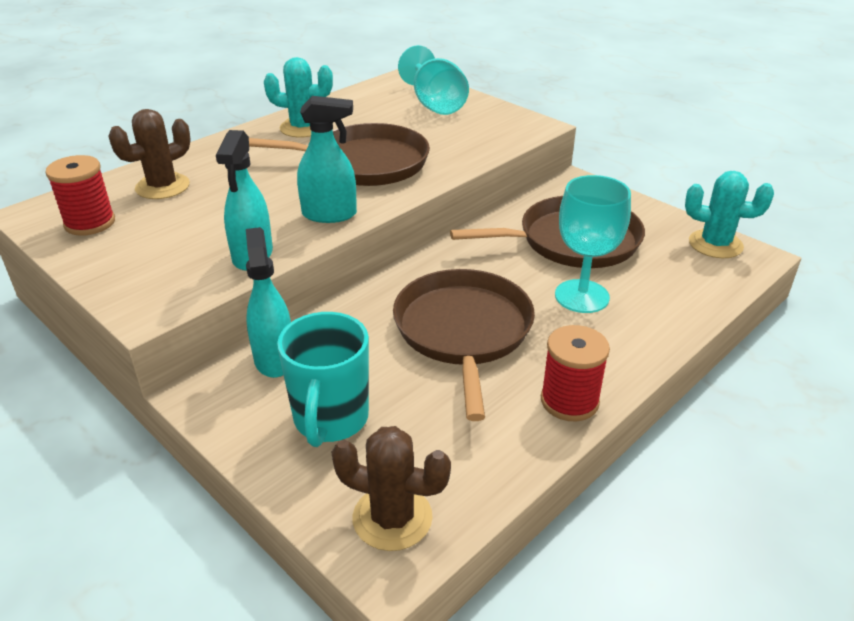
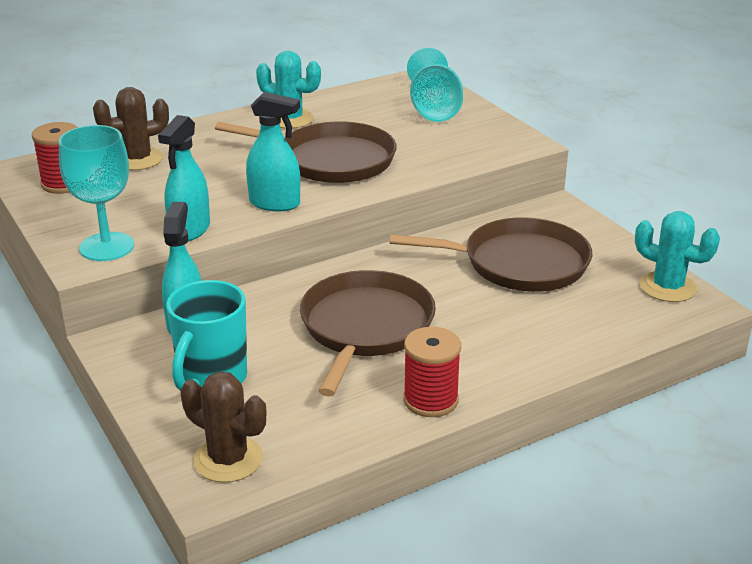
camera: 15 degrees right, 5 degrees down
turquoise goblet [555,175,631,313] -> turquoise goblet moved to [59,125,134,261]

